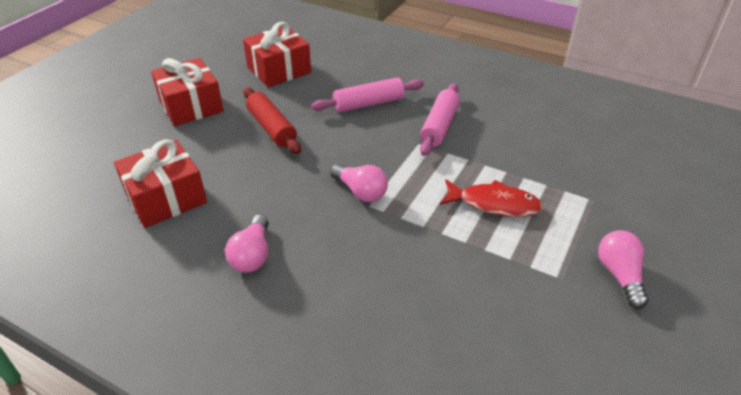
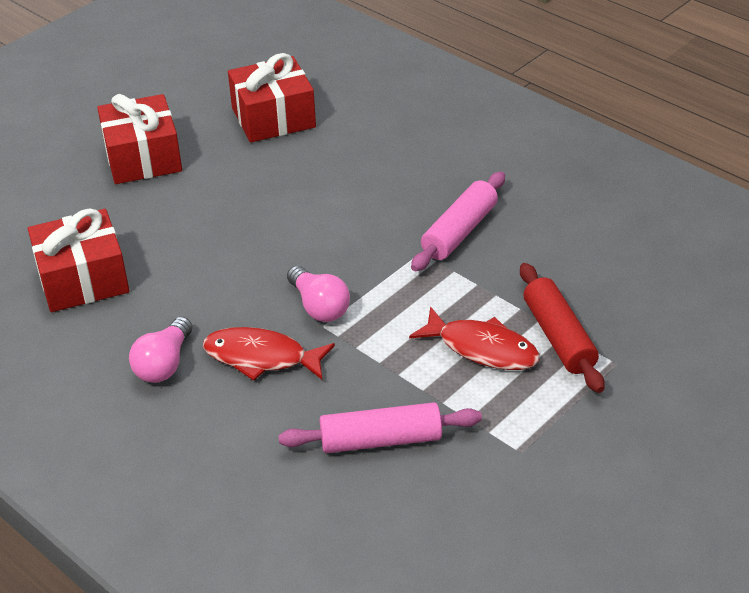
camera: 15 degrees right, 0 degrees up
red rolling pin [243,88,301,154] -> red rolling pin moved to [520,263,605,393]
pink rolling pin [311,77,424,112] -> pink rolling pin moved to [278,402,482,453]
pink light bulb [598,230,649,309] -> none
none -> red fish [203,327,335,381]

